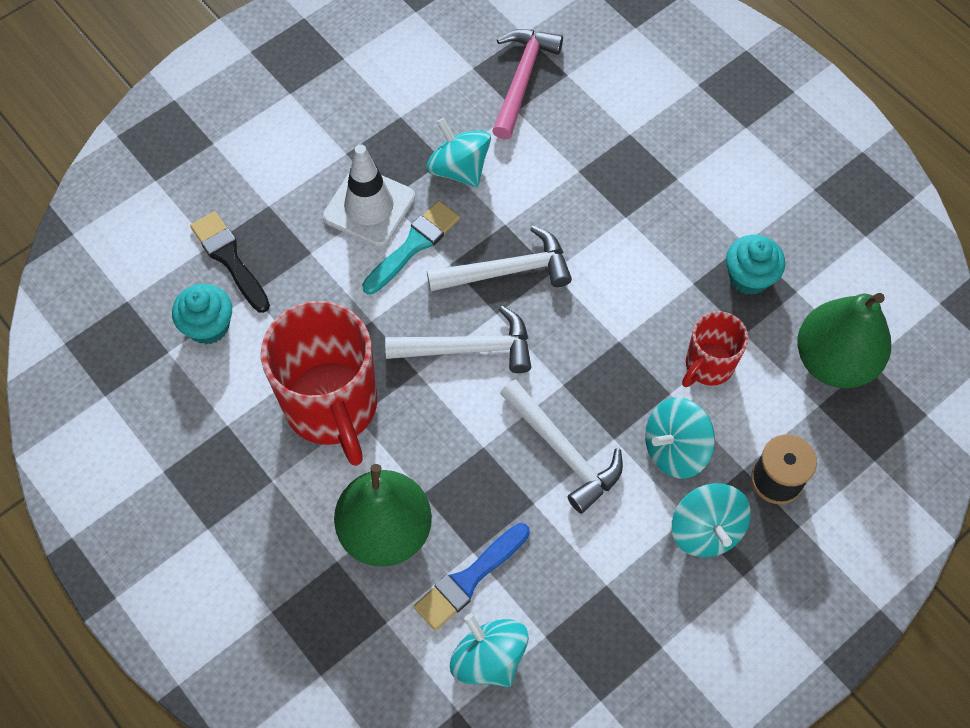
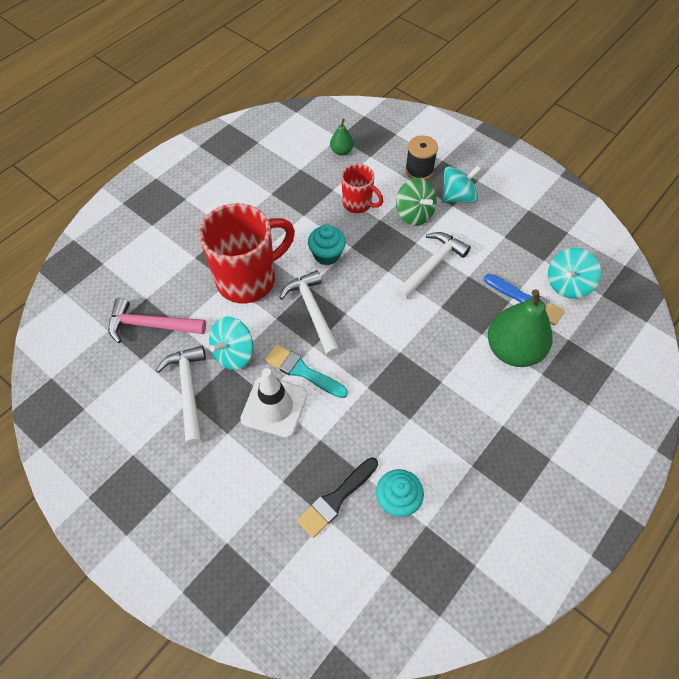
camera: 100 degrees left, 5 degrees down
red mug [261,301,377,466] -> red mug moved to [199,203,295,303]
white hammer [385,306,531,373] -> white hammer moved to [155,346,206,445]
turquoise spinning top [645,397,715,478] -> green spinning top [396,177,437,226]
turquoise cupcake [726,235,785,295] -> turquoise cupcake moved to [308,225,346,265]
green pear [797,293,891,388] -> green pear [330,119,353,156], size x0.47

